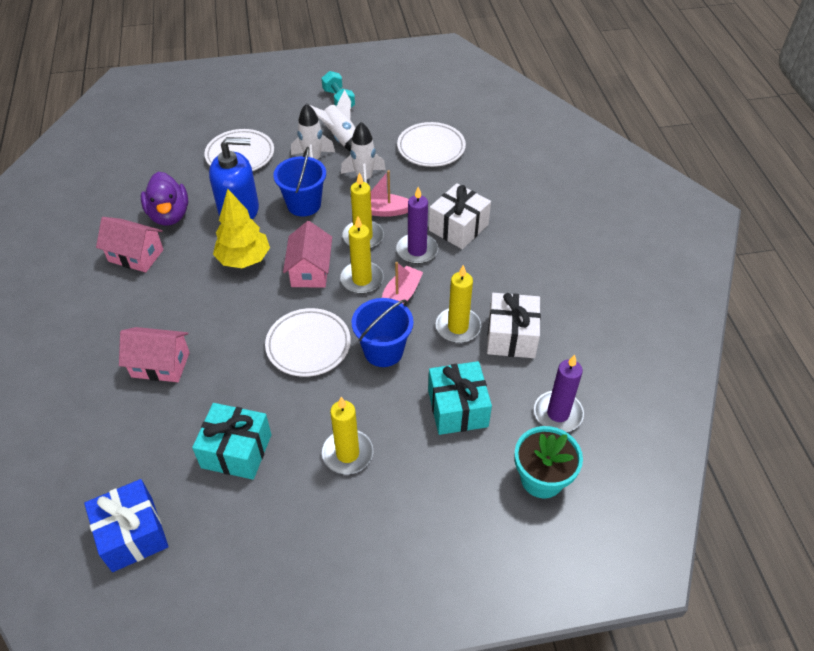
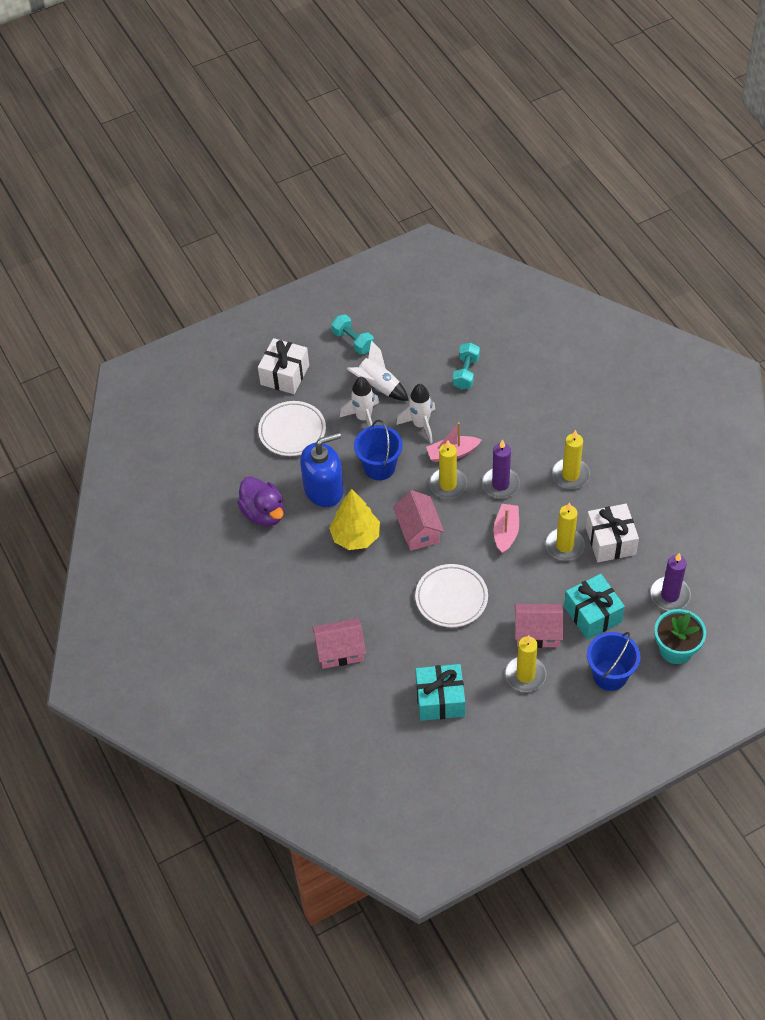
camera: 15 degrees left, 5 degrees up
blue gift [84,479,169,572] -> none
pink house [96,217,164,272] -> pink house moved to [515,604,564,648]
yellow candle [340,217,384,294] -> yellow candle moved to [552,430,590,489]
blue bucket [352,298,414,367] -> blue bucket moved to [587,632,641,691]
white plate [397,122,466,167] -> turquoise dumbbell [453,343,480,390]
white gift [429,183,491,249] -> white gift moved to [258,338,309,394]

